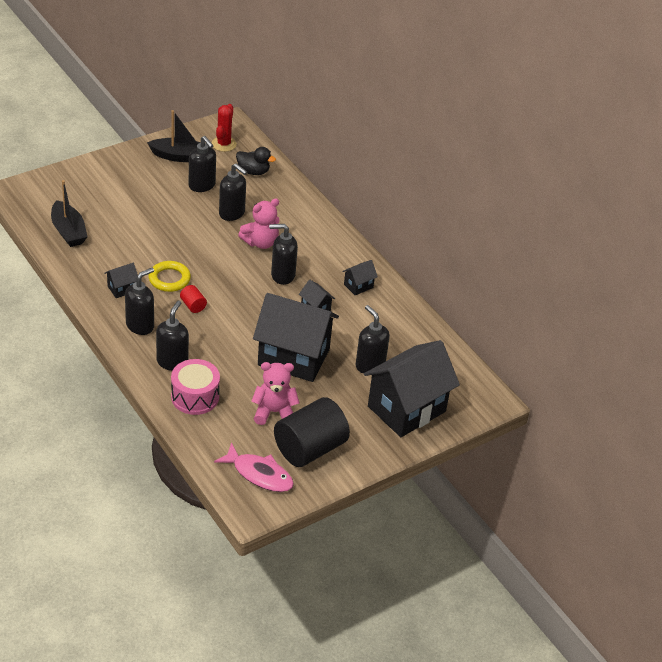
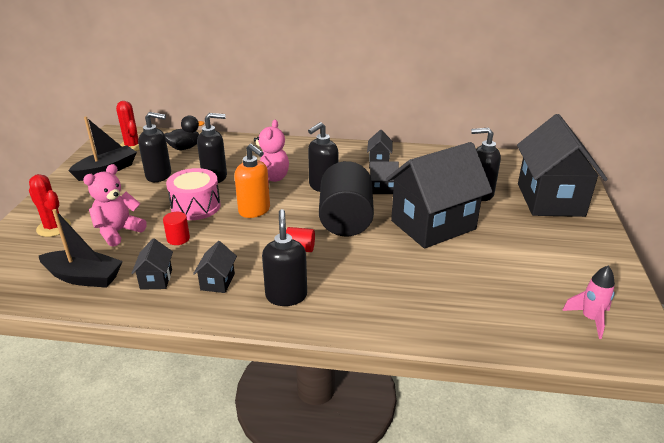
camera: 45 degrees left, 10 degrees down
yellow ring [149,261,191,292] -> none
black soap dispenser [156,300,189,371] -> none
pink drum [171,359,220,415] -> pink drum moved to [166,168,221,220]
pink fish [214,442,294,492] -> pink rocket [562,265,615,339]
pink teddy bear [251,362,299,425] -> pink teddy bear moved to [83,164,147,247]
black cylinder [274,397,350,467] -> black cylinder moved to [319,161,374,236]
none -> red cactus [29,174,71,237]
none -> black house [131,238,173,290]
none -> red cylinder [163,212,190,245]
none -> orange soap dispenser [235,144,270,218]

